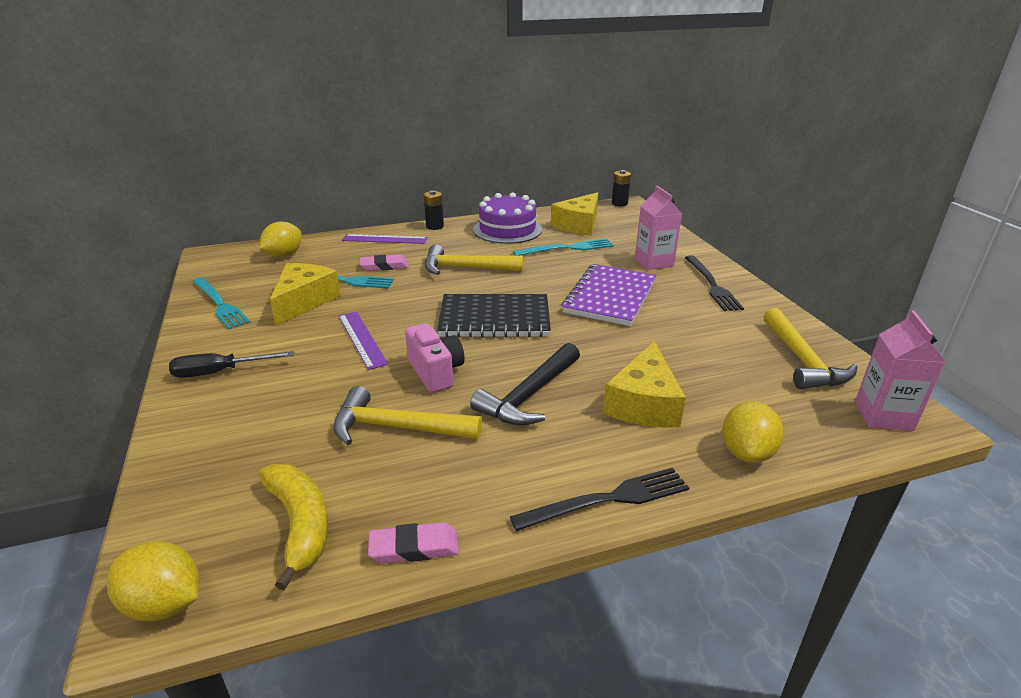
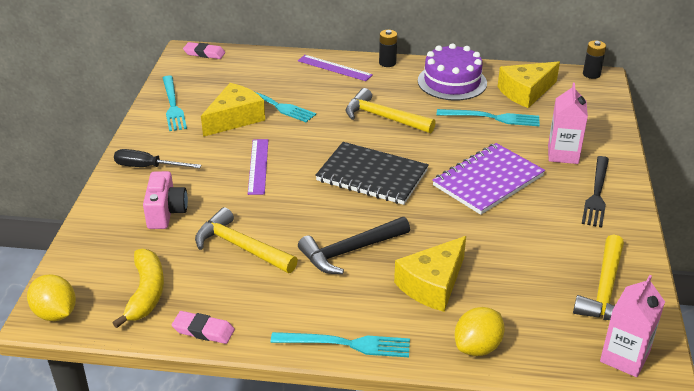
camera: 25 degrees right, 5 degrees up
yellow lemon [259,222,302,257] -> none
pink eraser [360,254,408,271] -> pink eraser moved to [183,42,225,59]
pink camera [405,323,465,393] -> pink camera moved to [143,171,188,229]
black fork [510,468,689,531] -> turquoise fork [271,332,410,357]

